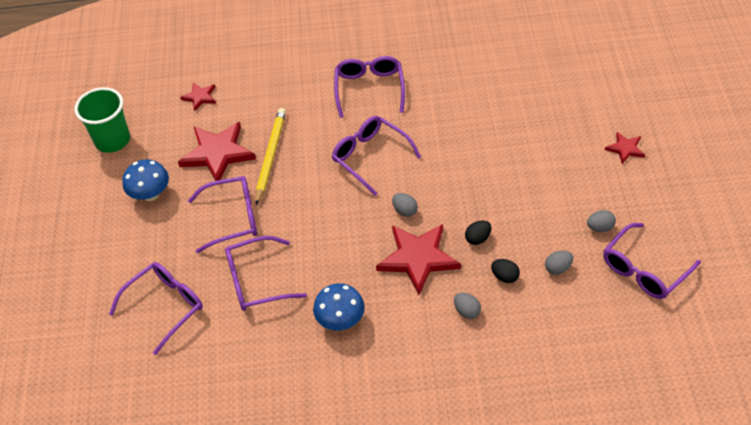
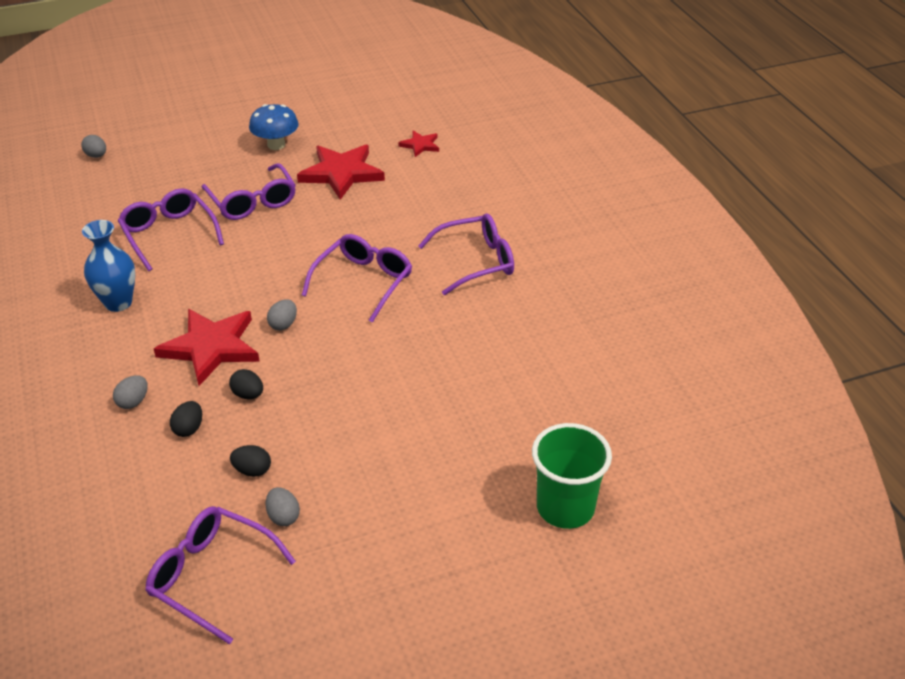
camera: 70 degrees right, 10 degrees down
green cup [75,87,130,153] -> green cup moved to [532,423,612,529]
purple glasses [109,262,203,355] -> none
yellow pencil [256,108,286,205] -> none
blue mushroom [313,283,365,330] -> blue vase [82,220,135,312]
grey egg [545,251,573,275] -> grey egg moved to [81,135,106,158]
red star [605,132,645,164] -> none
none -> black egg [230,445,271,477]

